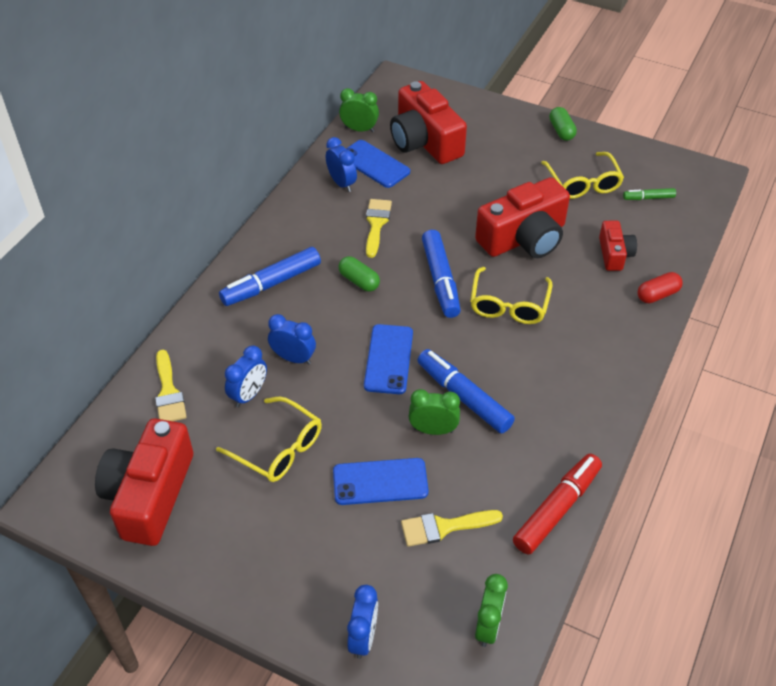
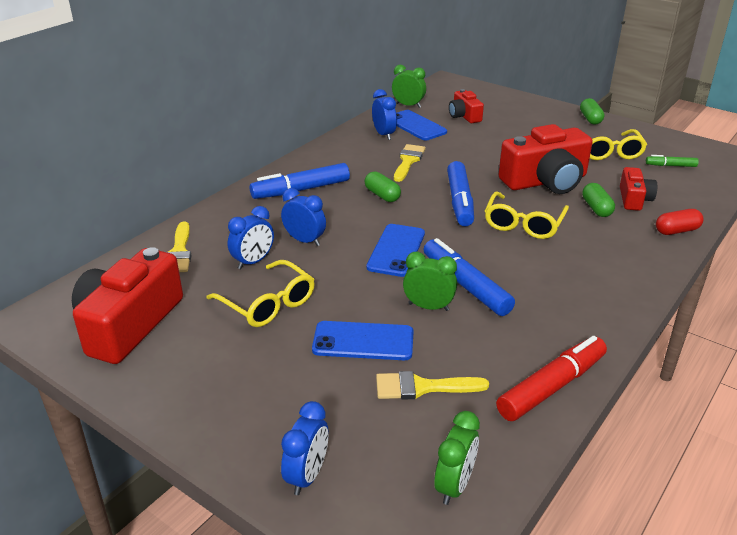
camera: 10 degrees right, 15 degrees down
red camera [390,81,467,164] -> red camera [449,89,484,123], size x0.53
none -> green capsule [582,183,615,217]

